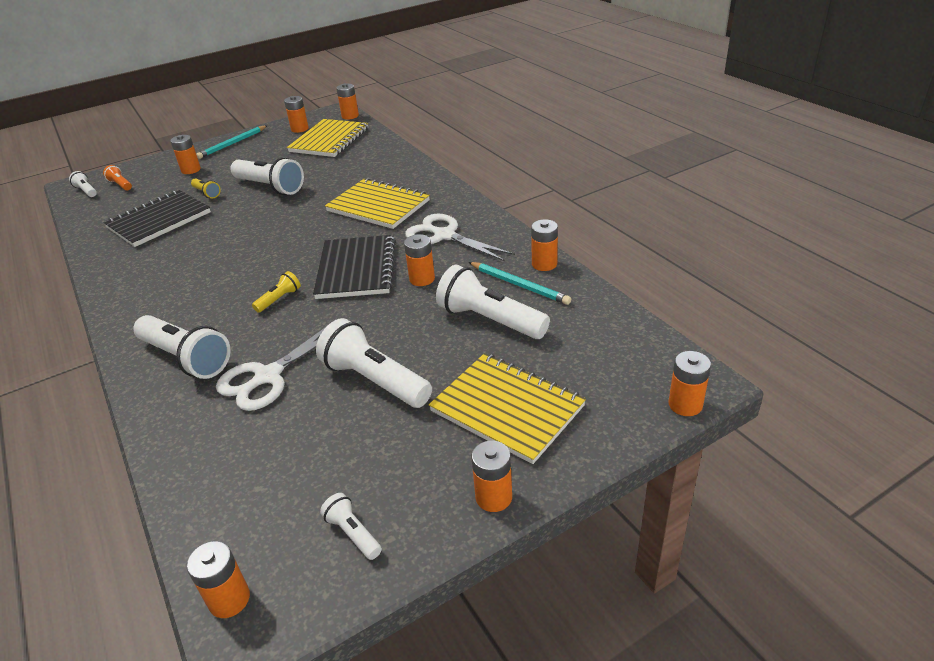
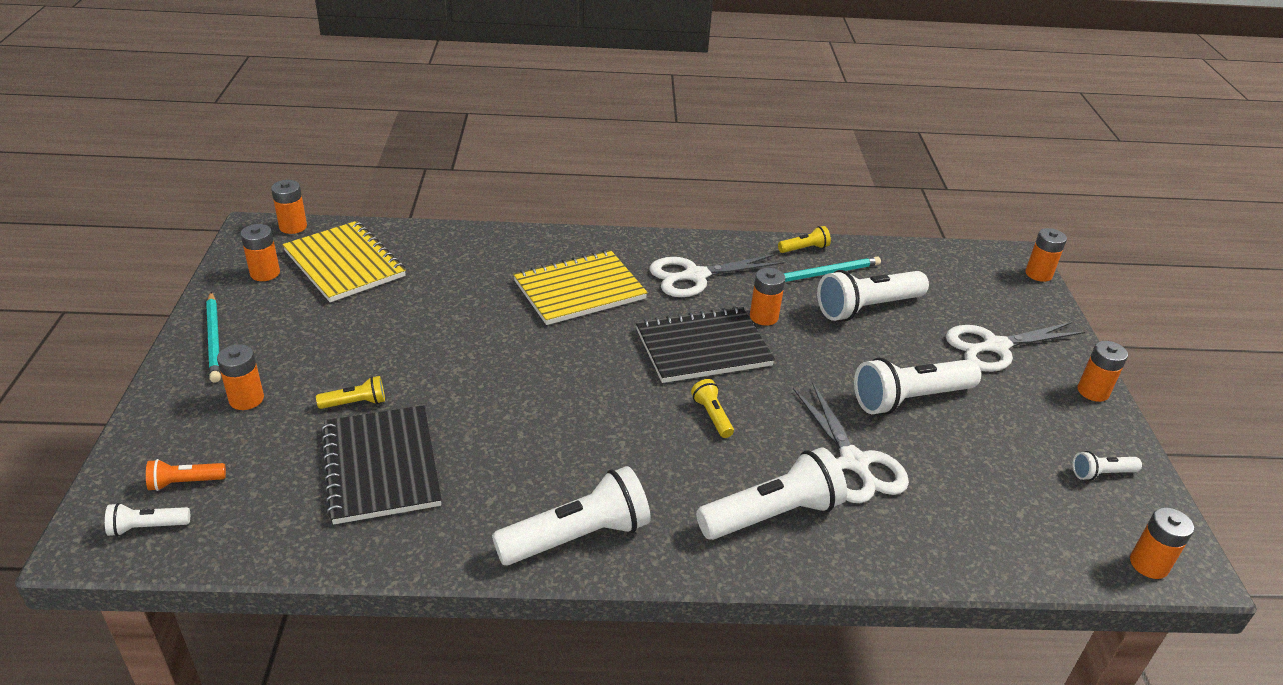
camera: 65 degrees left, 0 degrees up
white flashlight [230,157,304,195] -> white flashlight moved to [492,466,651,565]
black notebook [313,235,396,299] -> black notebook turned 45 degrees counterclockwise [636,306,775,383]
yellow notebook [429,353,586,464] -> white scissors [946,322,1085,372]
orange battery [531,219,558,271] -> yellow flashlight [778,226,831,253]

